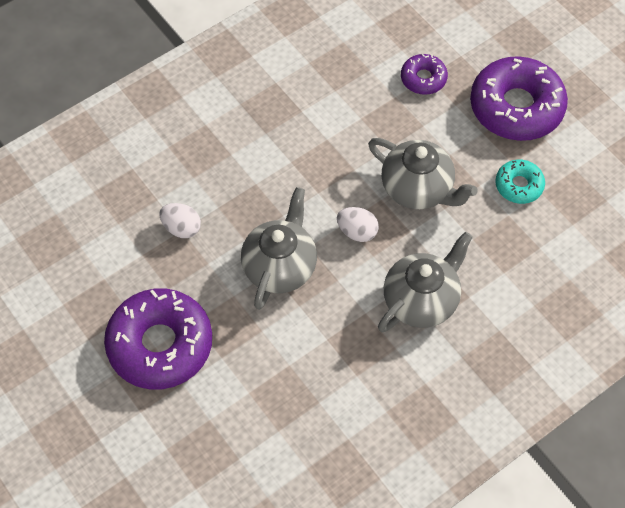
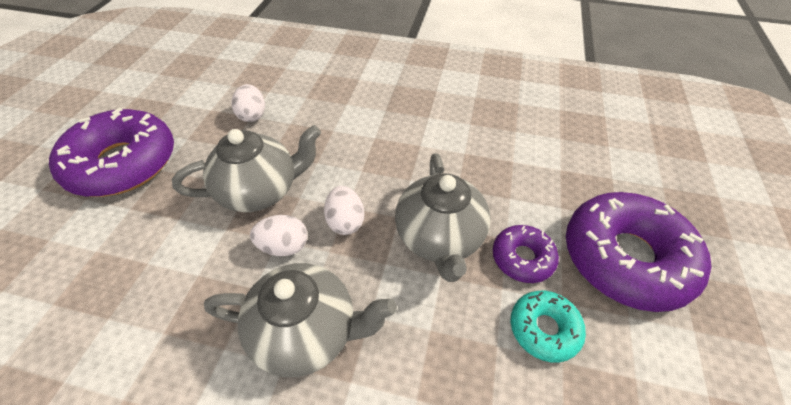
camera: 50 degrees right, 10 degrees down
purple donut [401,53,448,95] -> purple donut moved to [493,225,559,283]
none -> white egg [250,215,307,256]

